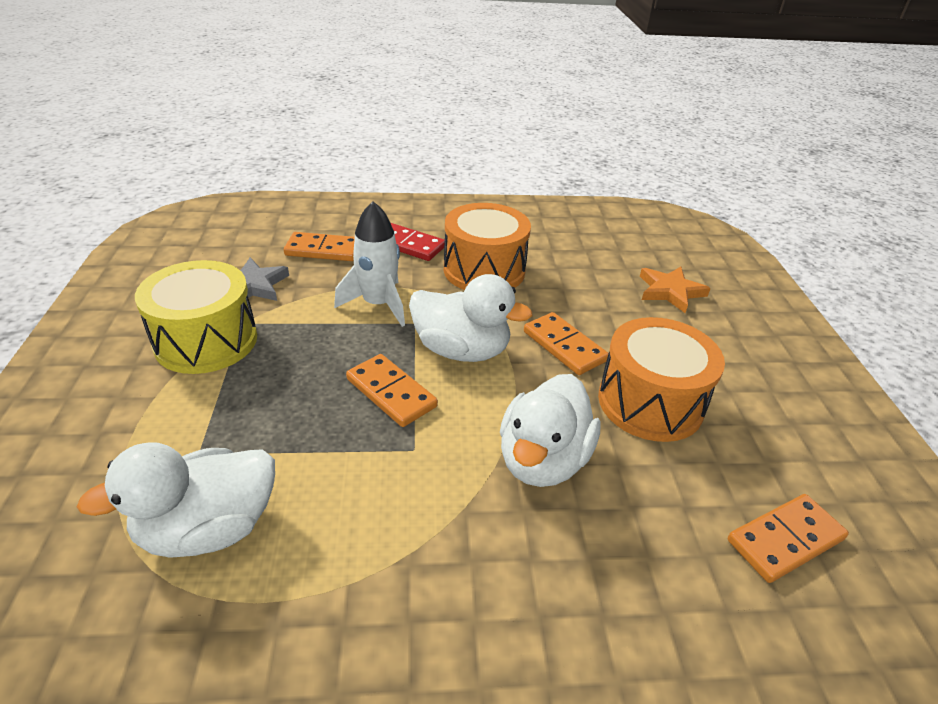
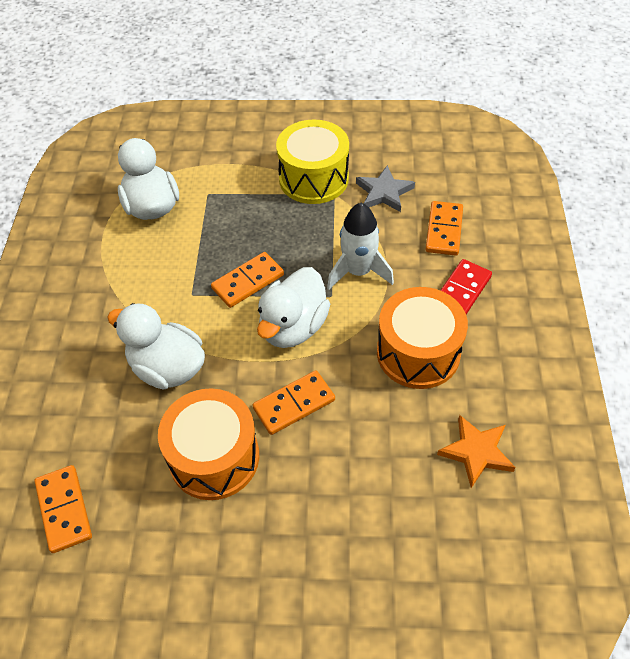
camera: 100 degrees right, 15 degrees up
orange star [640,267,711,313] -> orange star moved to [437,415,516,488]

